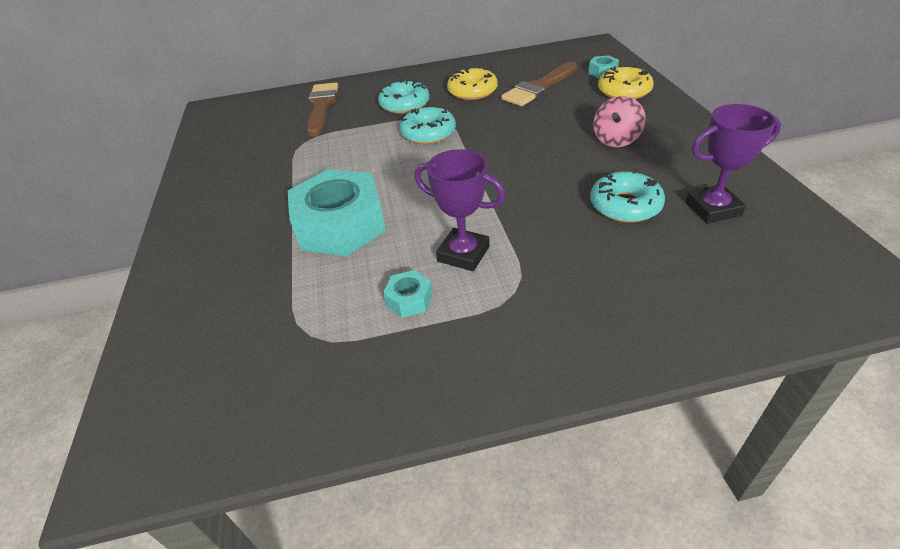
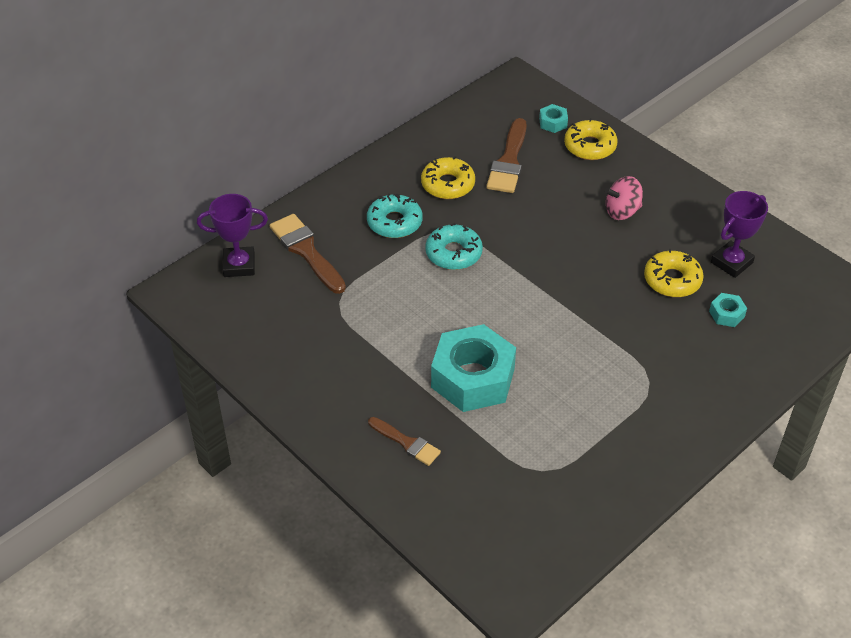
camera: 35 degrees left, 5 degrees up
turquoise nut [383,270,433,318] -> turquoise nut moved to [709,293,747,327]
purple trophy [415,149,505,271] -> purple trophy moved to [197,194,268,277]
turquoise donut [590,170,665,223] -> yellow donut [644,249,704,297]
pink spinning top [593,96,646,147] -> pink spinning top turned 75 degrees clockwise [605,176,643,220]
none -> brown brush [368,417,441,466]

